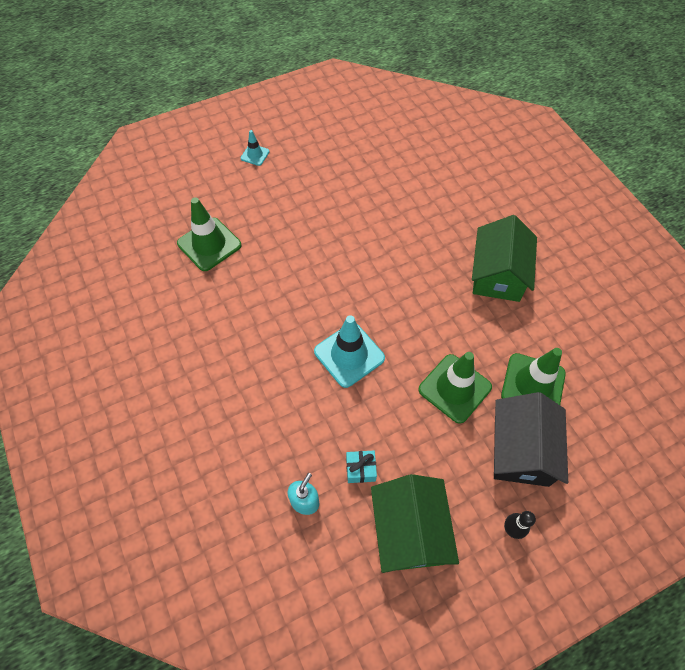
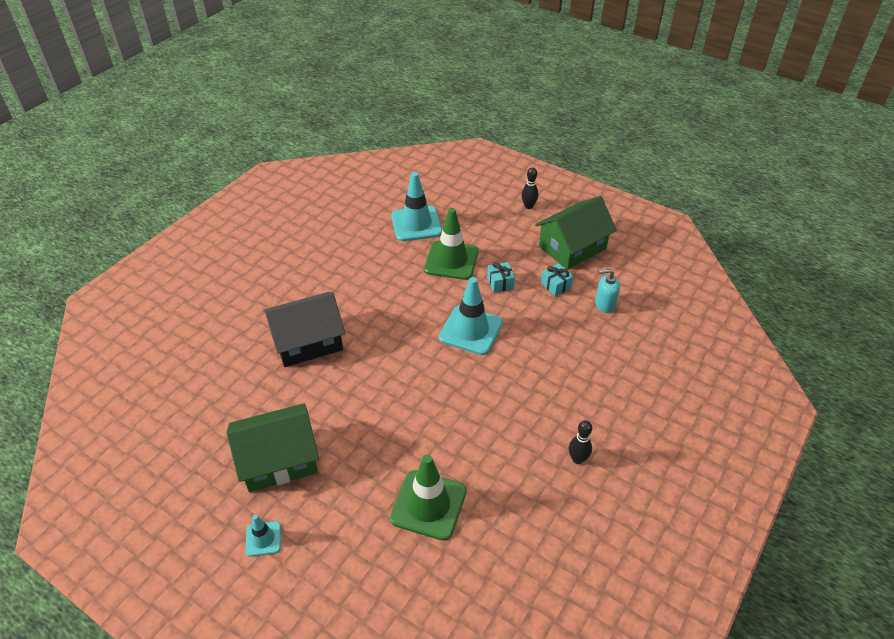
camera: 120 degrees left, 15 degrees down
green house [472,215,537,302] -> green house moved to [226,403,319,492]
black house [494,392,568,487] -> black house moved to [263,292,345,367]
green traffic cone [501,348,566,405] -> turquoise traffic cone [391,172,442,241]
none -> turquoise gift [487,262,515,293]
none -> black bowling pin [569,420,592,464]

